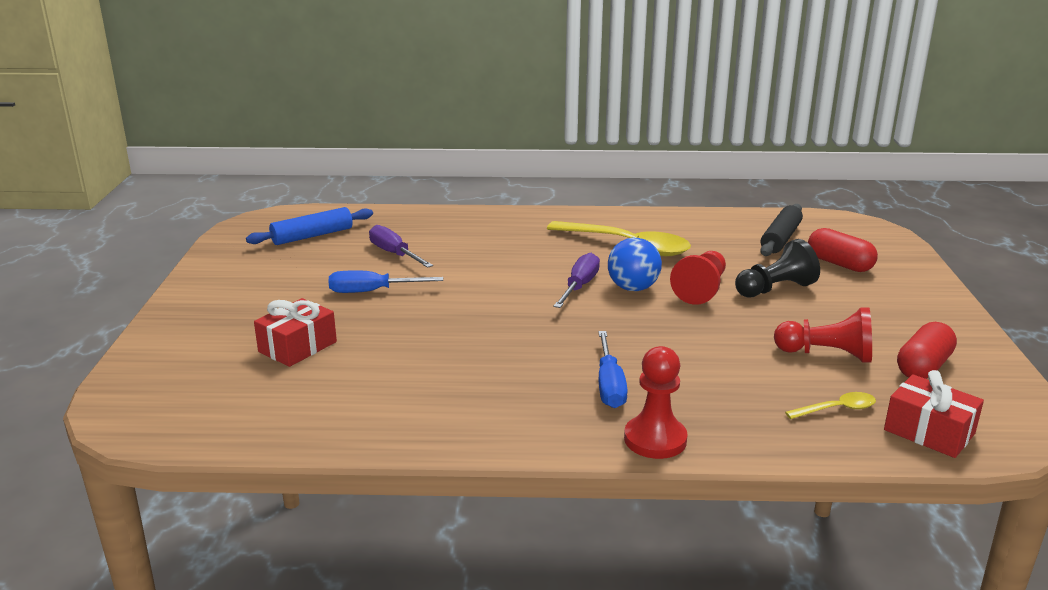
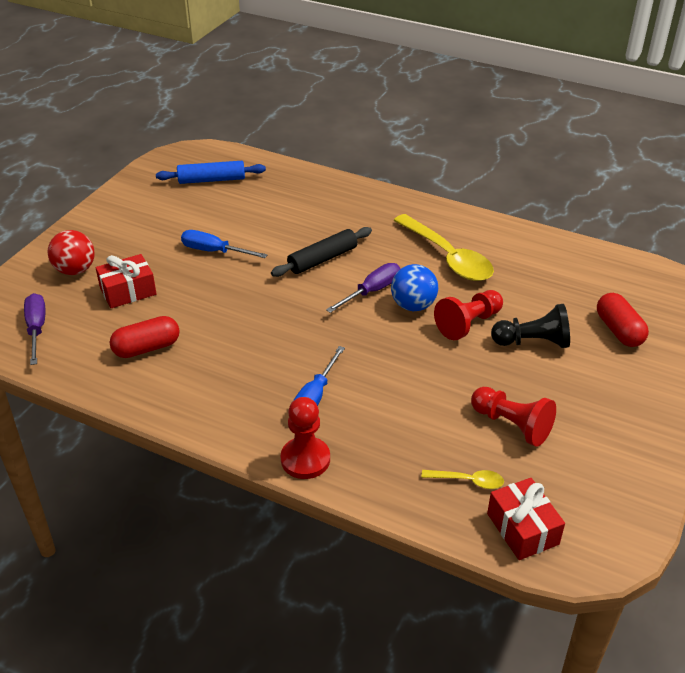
camera: 25 degrees right, 15 degrees up
purple screwdriver [369,225,433,268] -> purple screwdriver moved to [24,293,45,365]
black rolling pin [760,204,803,256] -> black rolling pin moved to [271,227,372,277]
red capsule [897,322,957,379] -> red capsule moved to [110,316,180,358]
none -> red ball [48,230,95,275]

